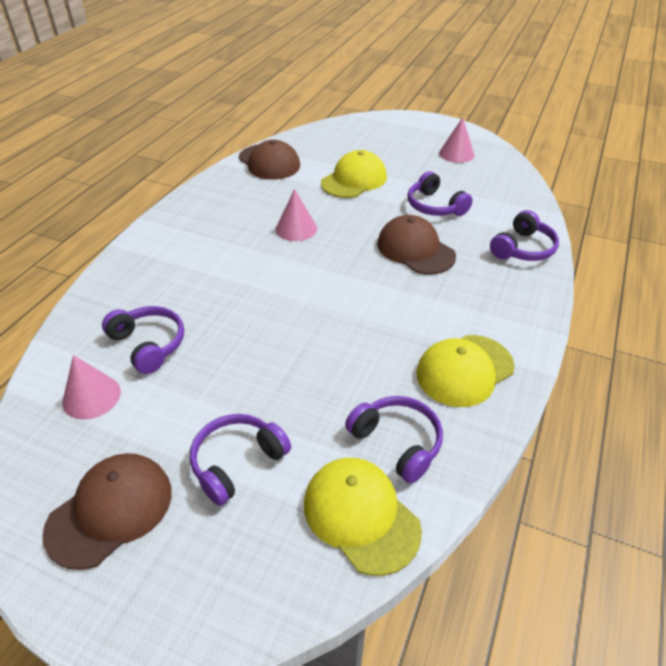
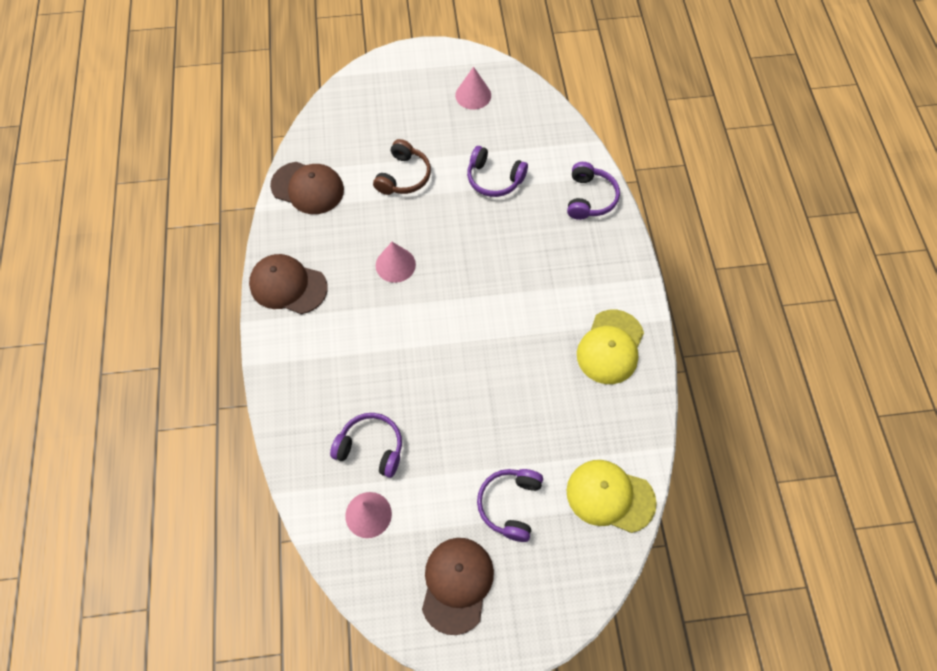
camera: 30 degrees left, 20 degrees up
yellow cap [321,150,387,198] -> brown headphones [373,139,431,195]
purple headphones [345,396,443,484] -> none
brown cap [377,215,456,274] -> brown cap moved to [249,254,328,314]

